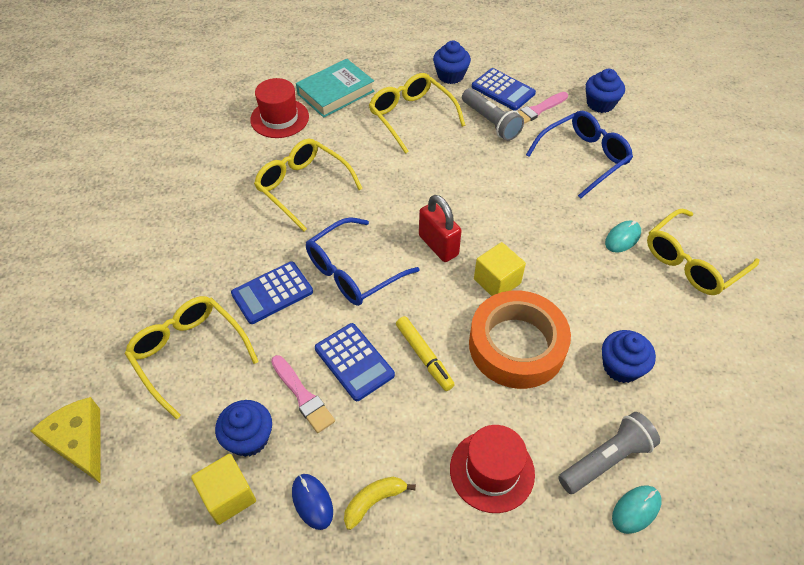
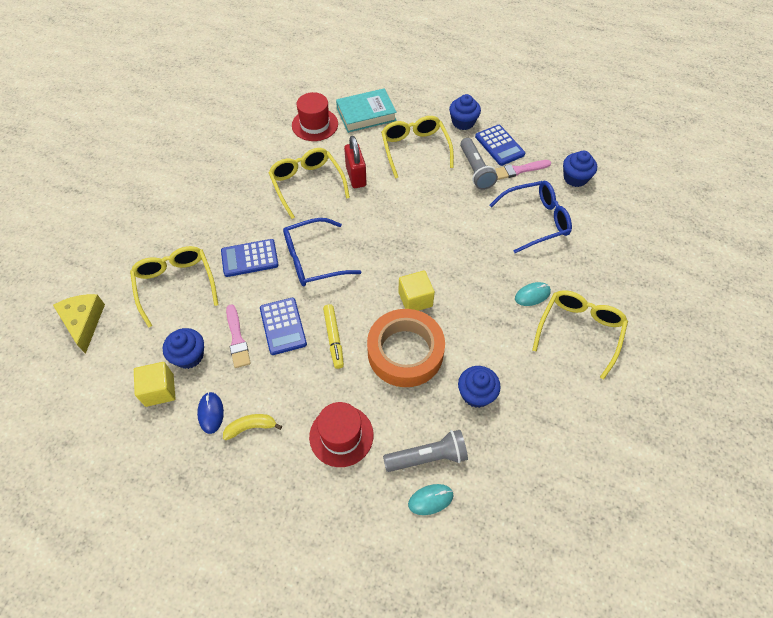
camera: 20 degrees right, 5 degrees up
red padlock [419,195,462,262] -> red padlock moved to [344,136,366,188]
yellow glasses [647,209,759,295] -> yellow glasses turned 135 degrees clockwise [532,290,628,380]

